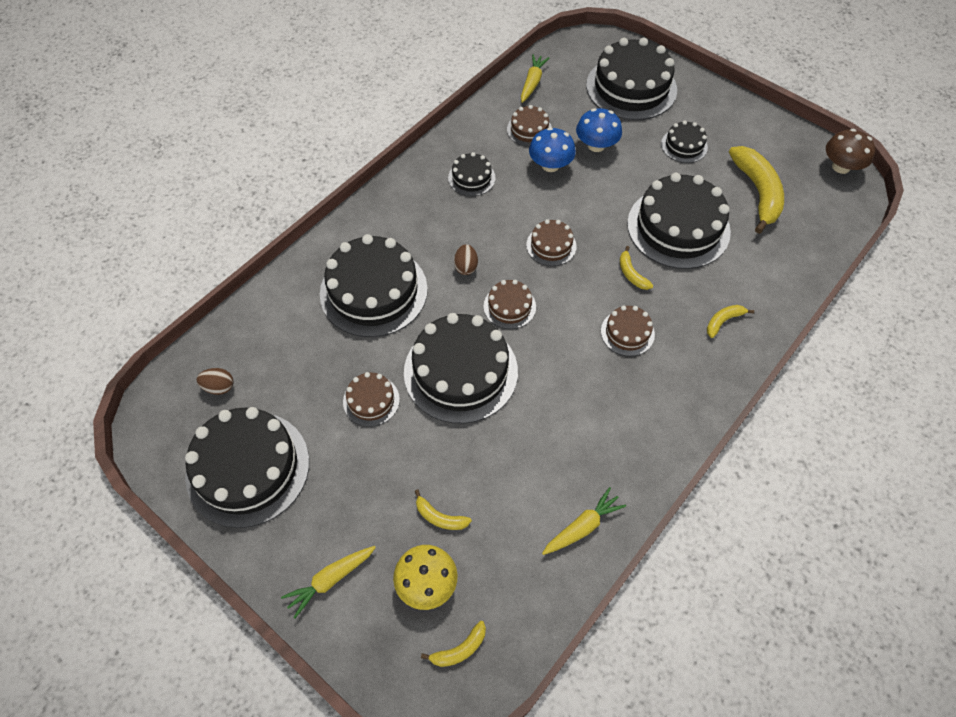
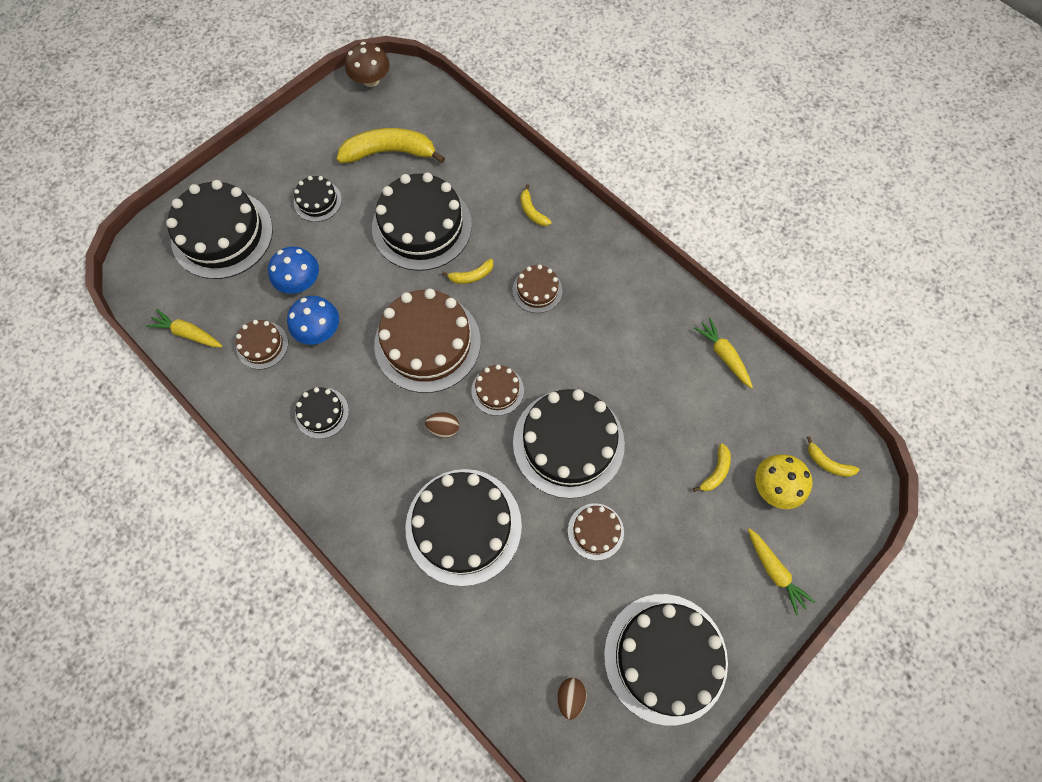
camera: 85 degrees left, 10 degrees up
yellow banana [421,621,486,667] -> yellow banana turned 150 degrees clockwise [807,436,860,477]
brown cake [526,219,577,266] -> brown cake [374,289,481,393], size x2.06

